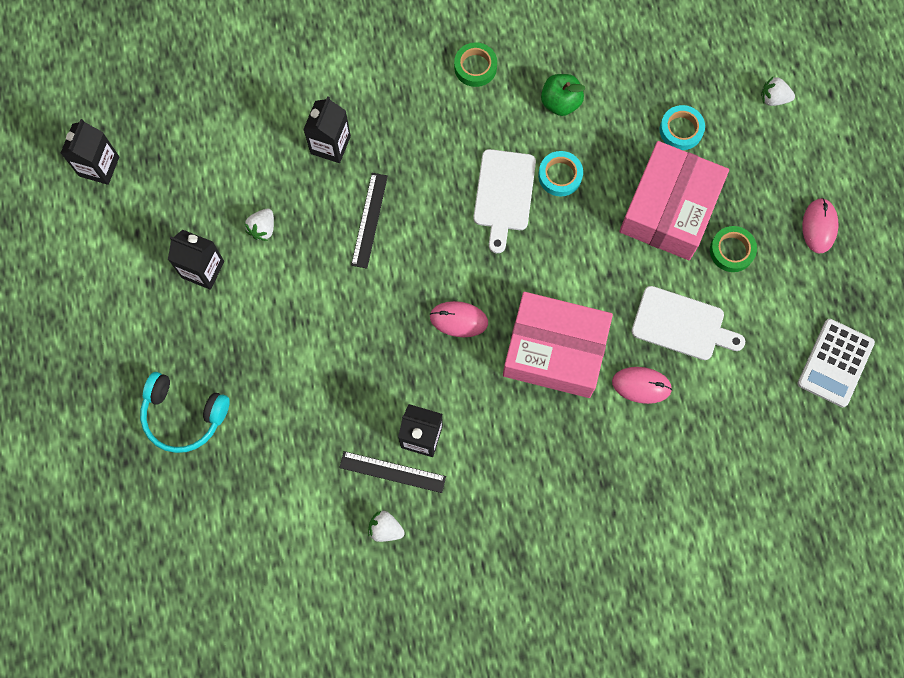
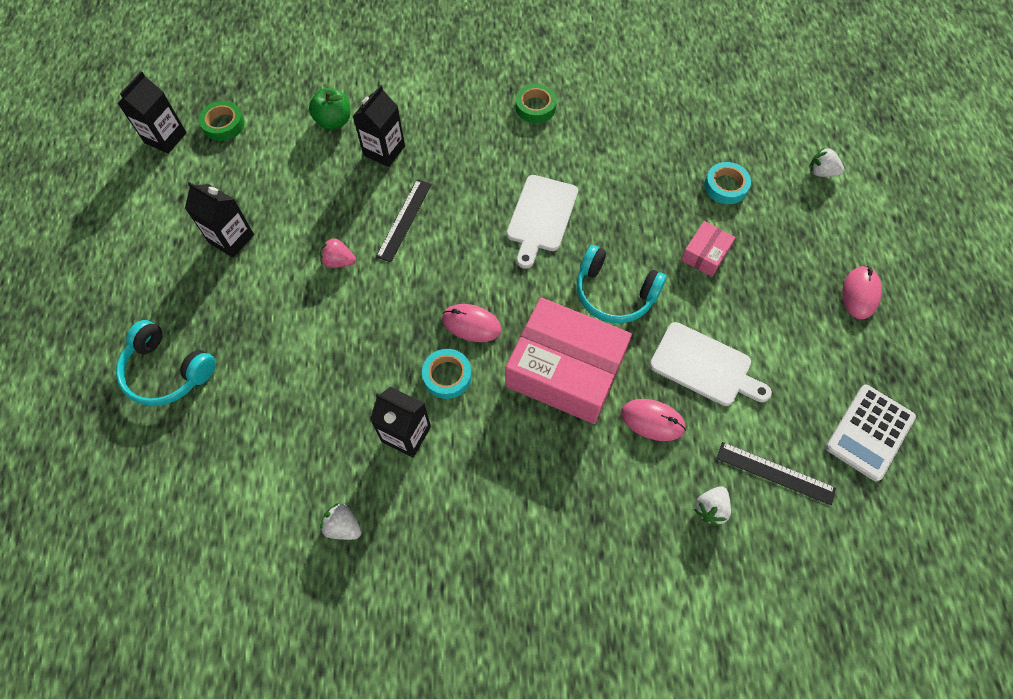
camera: 10 degrees right, 10 degrees down
white strawberry [245,209,274,241] -> white strawberry moved to [694,486,731,527]
black ruler [339,451,446,493] -> black ruler moved to [717,442,836,505]
turquoise tape [538,151,583,196] -> turquoise tape moved to [422,349,472,399]
green apple [541,74,585,116] -> green apple moved to [309,88,350,130]
pink box [619,141,729,260] -> pink box [681,221,735,277], size x0.45
green tape [710,226,757,272] -> green tape moved to [199,101,245,141]
none -> pink strawberry [320,237,356,268]
none -> turquoise headphones [577,245,666,323]

